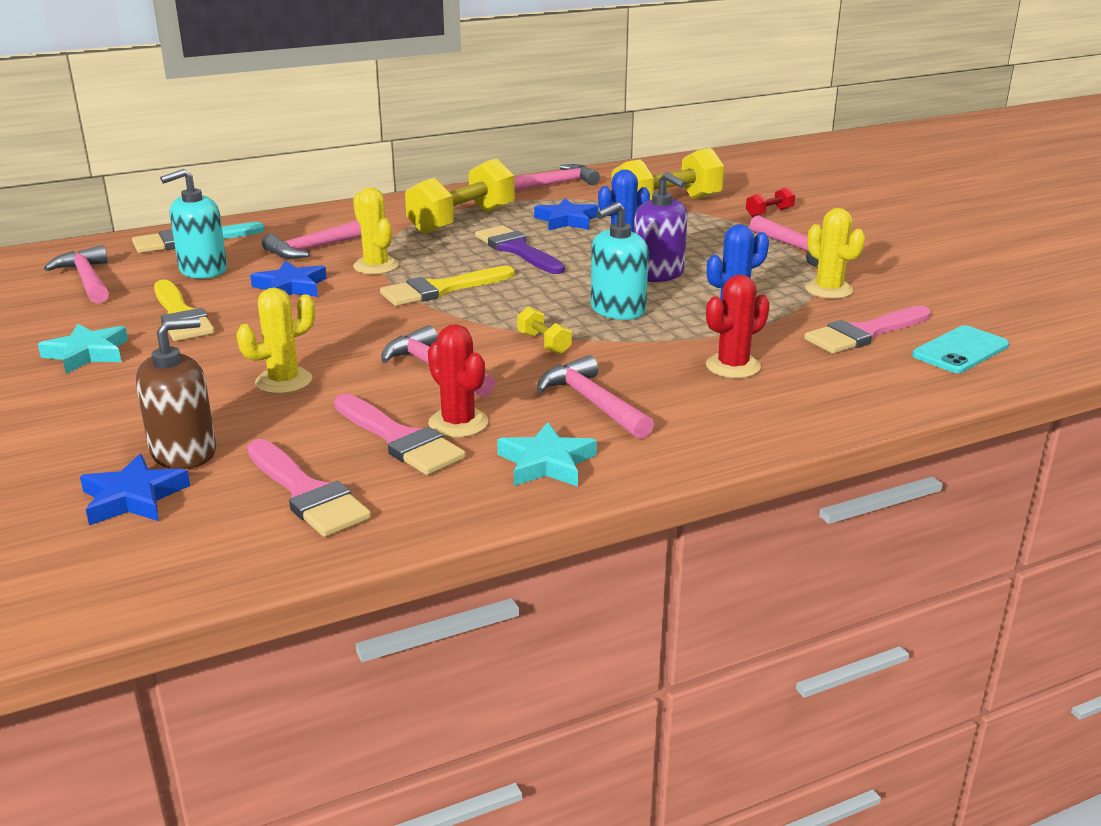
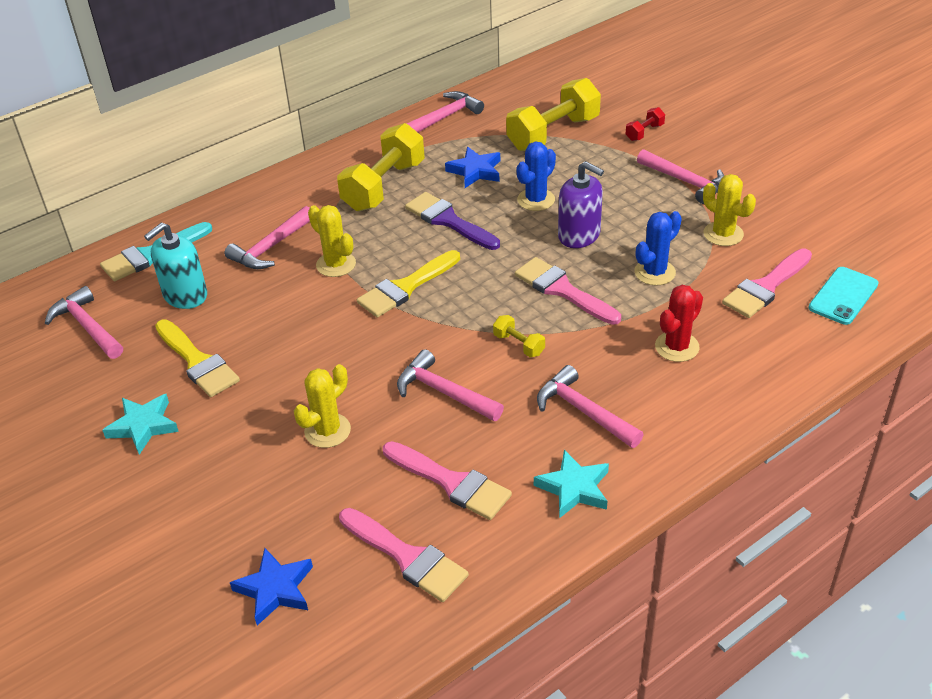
camera: 10 degrees left, 15 degrees up
brown soap dispenser [136,317,216,469] -> none
blue star [250,261,327,297] -> none
red cactus [428,324,489,438] -> none
turquoise soap dispenser [591,202,649,320] -> pink brush [515,257,621,325]

